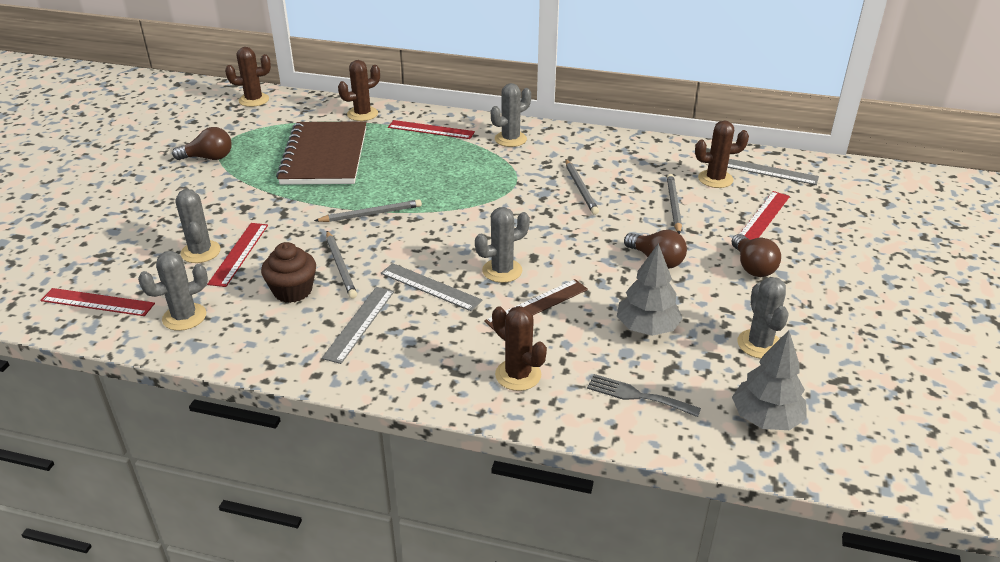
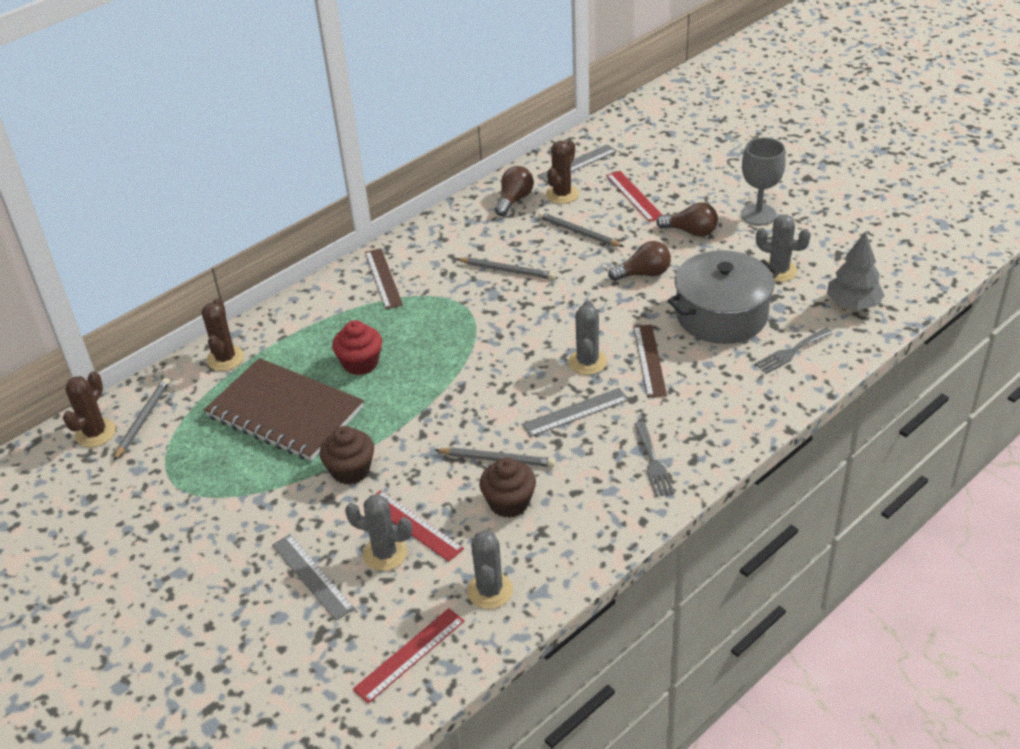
camera: 55 degrees left, 5 degrees up
brown light bulb [172,127,232,160] -> brown light bulb moved to [495,166,534,216]
grey pencil [314,199,422,222] -> grey pencil moved to [114,378,170,461]
grey ruler [322,287,394,364] -> grey ruler moved to [272,534,355,621]
red ruler [388,120,475,139] -> none
grey cactus [491,83,531,147] -> brown ruler [365,248,403,309]
brown cactus [492,306,547,391] -> none
grey tree [617,243,683,336] -> grey pot [667,250,780,344]
none -> brown cupcake [320,426,374,485]
none -> red cupcake [332,320,382,375]
none -> grey fork [634,421,675,497]
none -> grey goblet [741,137,786,226]

